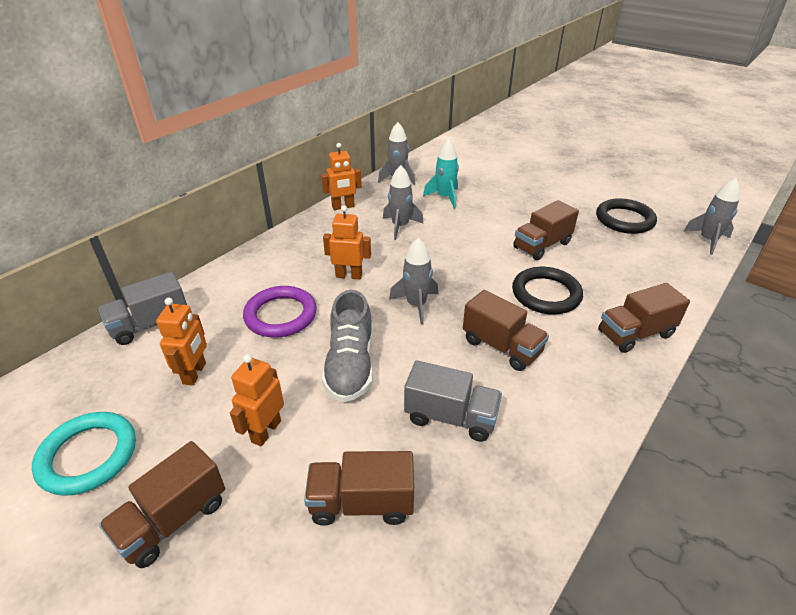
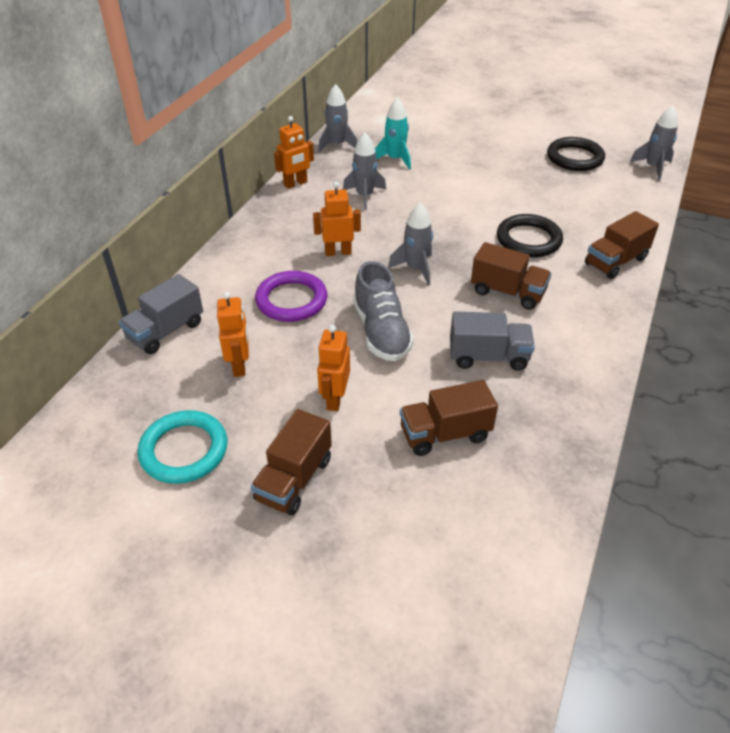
camera: 15 degrees left, 5 degrees up
brown truck [513,200,579,260] -> none

